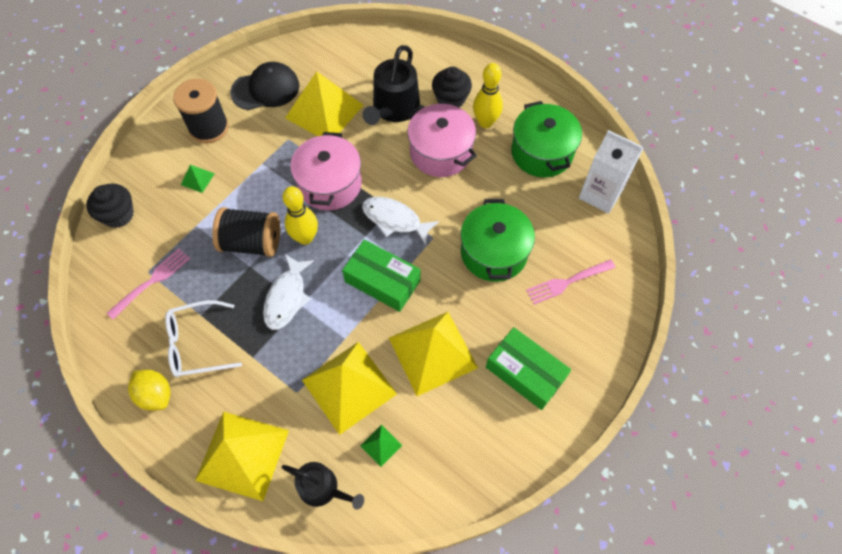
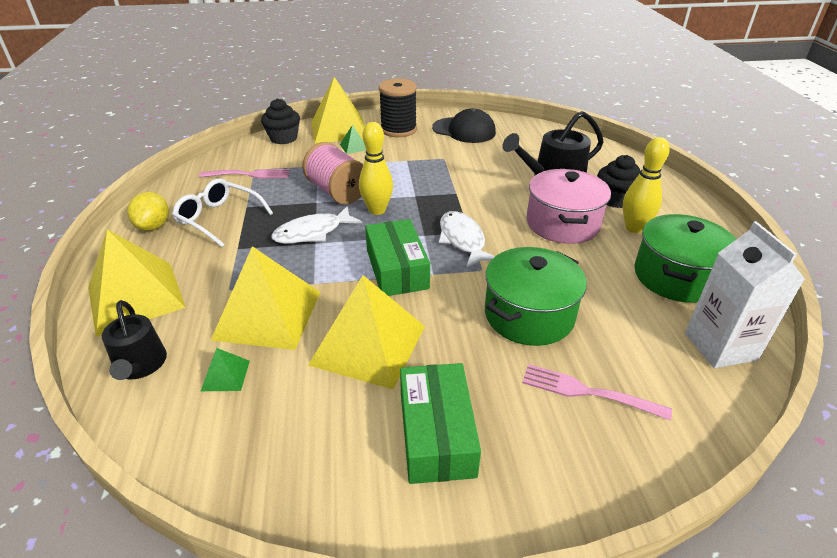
camera: 45 degrees right, 25 degrees down
black spool [212,207,280,257] -> pink spool [302,142,363,204]
yellow pyramid [285,71,363,136] -> yellow pyramid moved to [311,77,365,143]
pink pot [290,132,362,210] -> none

